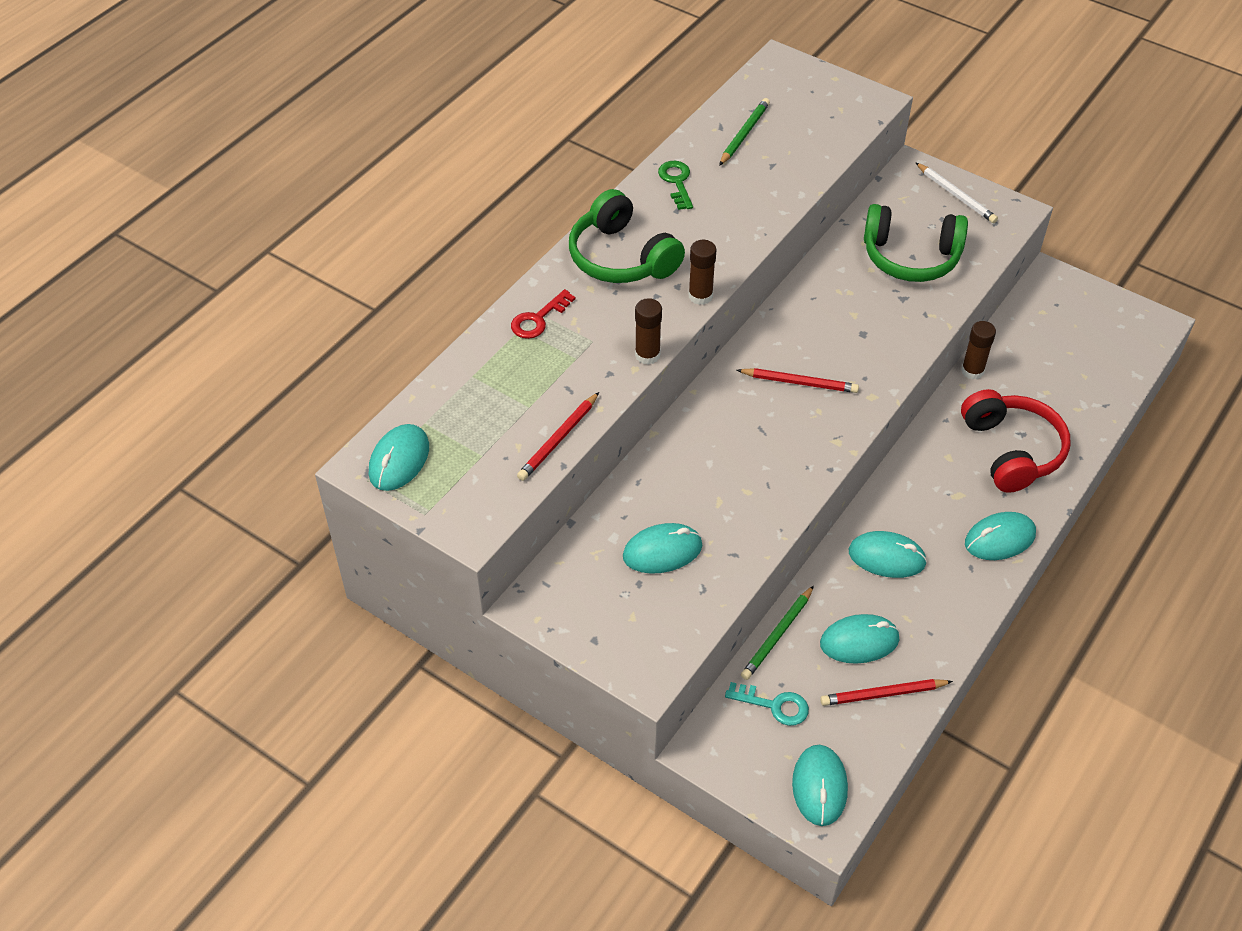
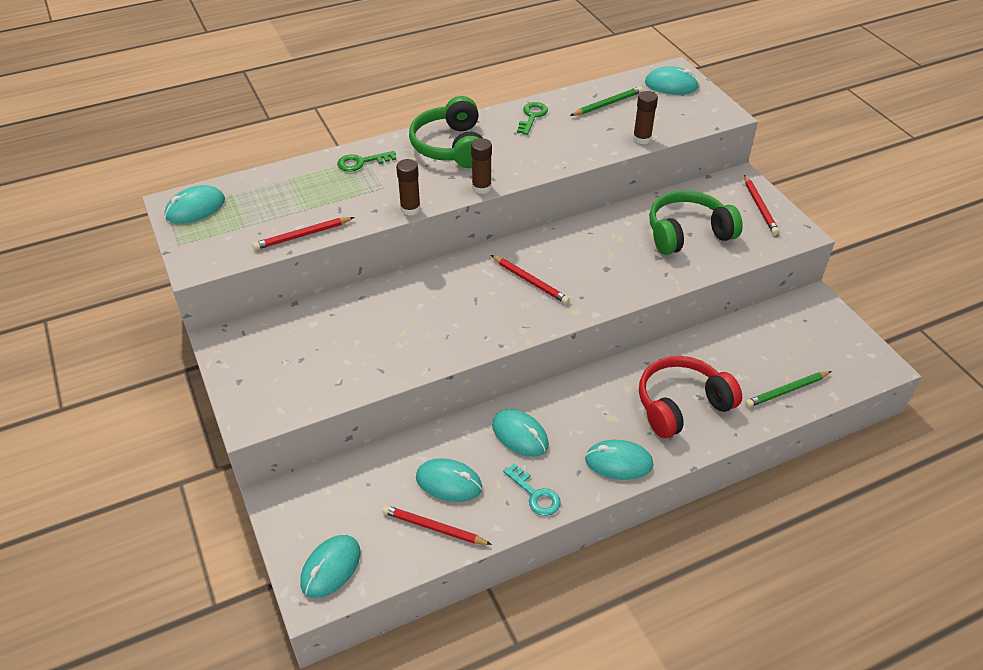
camera: 30 degrees right, 5 degrees down
red key [511,289,575,339] -> green key [337,151,396,172]
turquoise mouse [623,523,702,574] -> turquoise mouse moved to [645,66,699,95]
turquoise key [725,682,809,726] -> turquoise key moved to [503,463,561,516]
green pencil [741,585,814,680] -> green pencil moved to [745,371,832,407]
green headphones [864,204,968,282] -> green headphones turned 120 degrees clockwise [649,190,743,255]
white pencil [915,162,998,223] -> red pencil [744,175,779,235]
brown glue stick [961,321,996,379] -> brown glue stick moved to [633,91,658,144]
red headphones [961,389,1070,493] -> red headphones turned 135 degrees counterclockwise [639,356,742,438]

